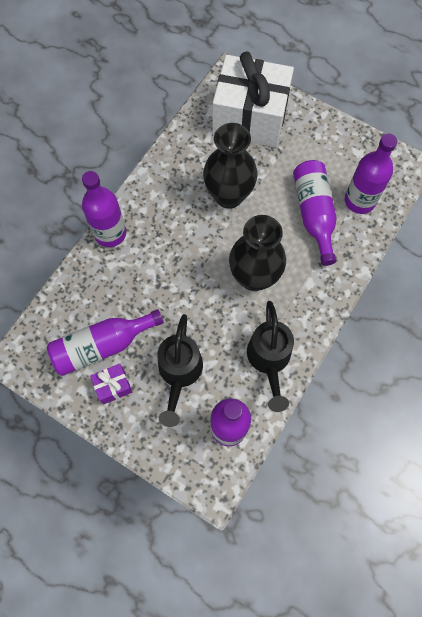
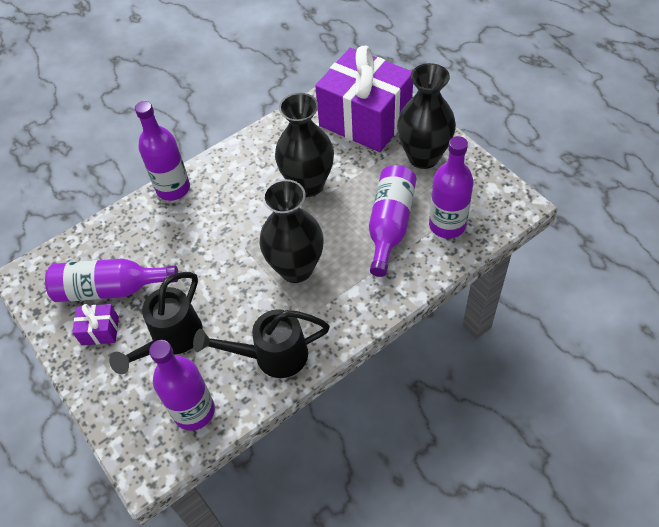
camera: 25 degrees right, 15 degrees down
white gift [212,51,294,147] -> purple gift [315,46,413,152]
black watering can [247,301,294,412] -> black watering can turned 60 degrees clockwise [193,309,330,378]
none -> black vase [397,63,456,169]

